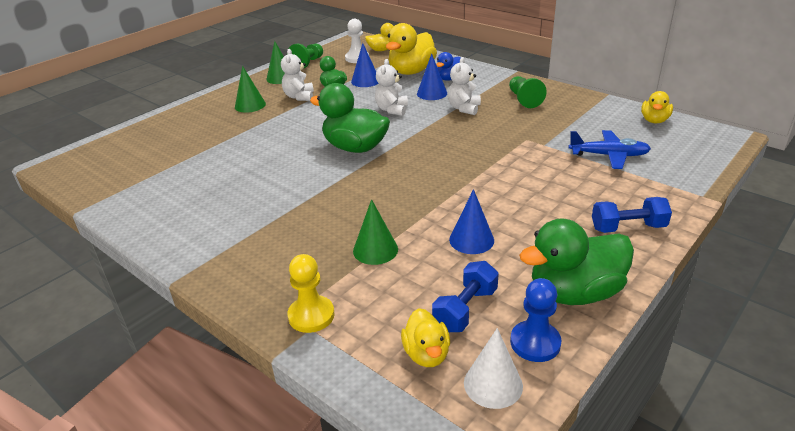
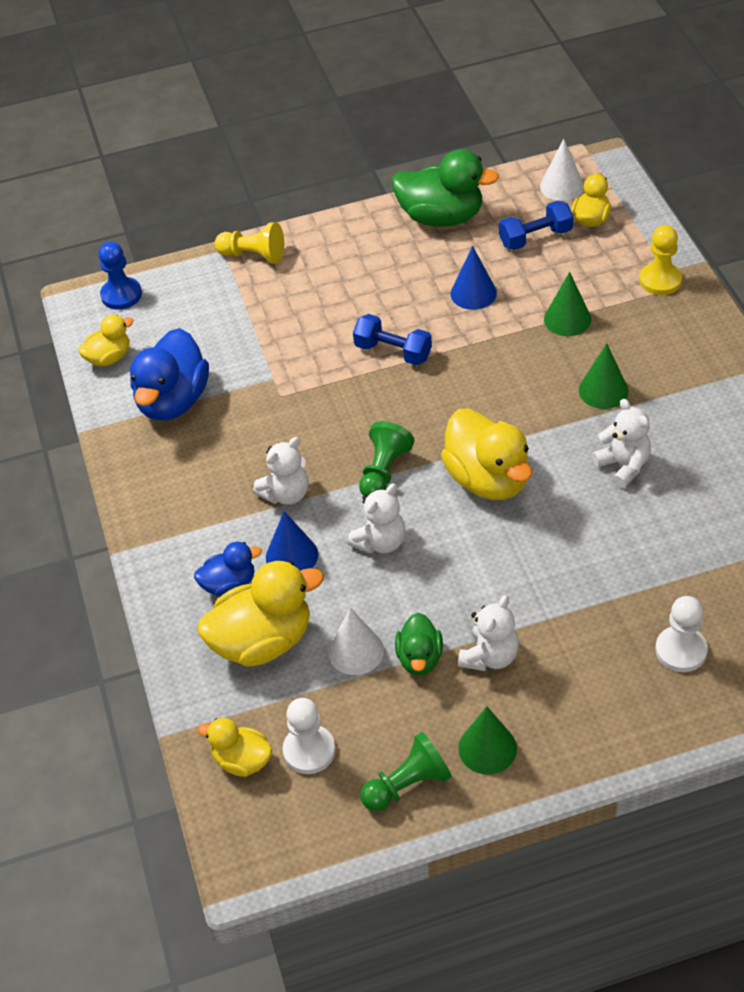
camera: 145 degrees left, 15 degrees up
green cone [235,66,266,113] -> green cone moved to [579,343,628,409]
green duck [310,83,390,153] -> yellow duck [441,408,532,500]
blue cone [351,43,378,87] -> white cone [329,608,384,675]
green pawn [509,76,547,108] -> green pawn moved to [359,421,415,497]
blue pawn [510,278,561,362] -> blue pawn moved to [98,241,142,310]
blue plane [568,130,651,169] -> none
blue dumbbell [592,197,672,233] -> blue dumbbell moved to [353,314,432,365]
none -> blue duck [130,328,209,420]
none -> yellow pawn [215,222,284,264]
none -> white teddy bear [592,399,651,488]
none -> white pawn [655,596,708,672]

